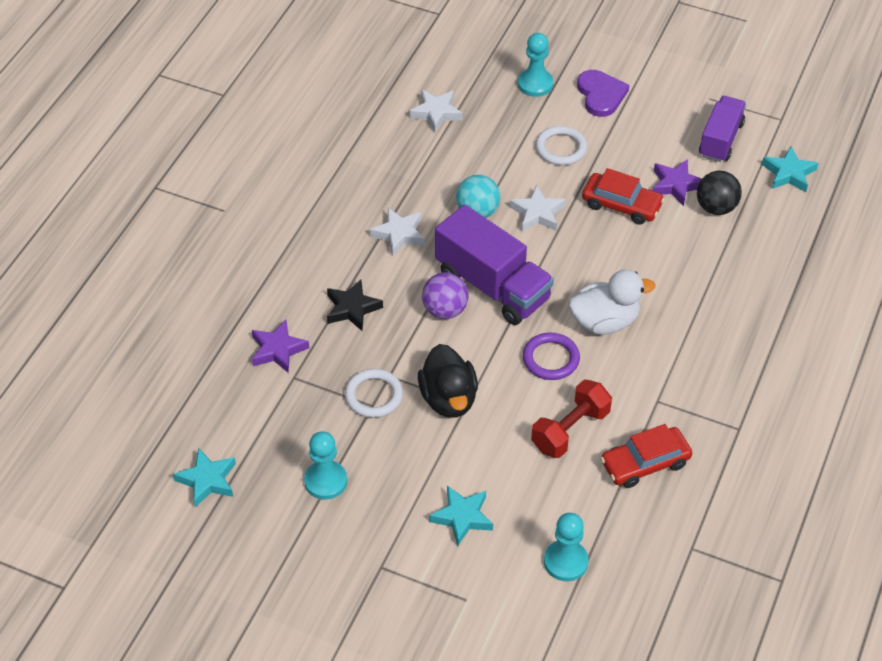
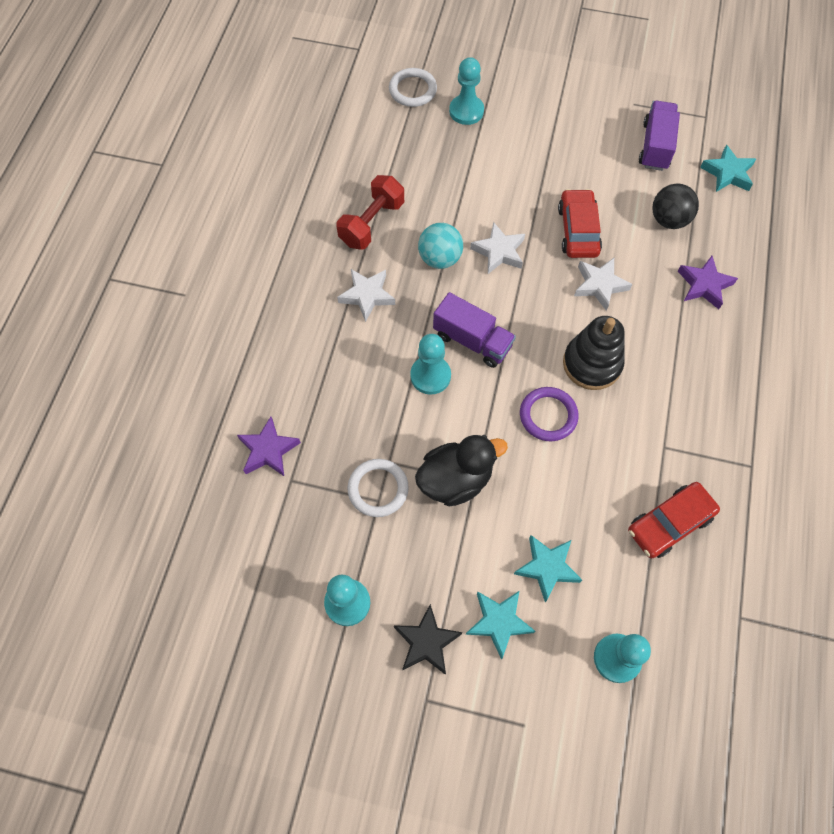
camera: 10 degrees left, 15 degrees up
turquoise star [173,448,236,507] -> turquoise star moved to [514,535,582,602]
black star [327,279,383,331] -> black star moved to [394,604,462,675]
white star [409,89,462,132] -> white star moved to [574,258,633,311]
black duck [418,344,478,418] -> black duck turned 90 degrees counterclockwise [415,435,508,506]
purple ball [422,272,469,319] -> turquoise pawn [410,334,451,394]
purple truck [435,205,554,325] -> purple truck [433,292,516,368], size x0.64
red dumbbell [531,380,612,458] -> red dumbbell moved to [336,175,404,250]
white ring [535,126,587,165] -> white ring moved to [389,68,437,107]
white duck [569,270,655,335] -> black stacking toy [563,316,625,390]
purple heart [577,70,629,117] -> none
red car [582,168,665,225] -> red car turned 105 degrees counterclockwise [558,189,602,258]
purple star [652,159,702,206] -> purple star moved to [678,256,738,309]

